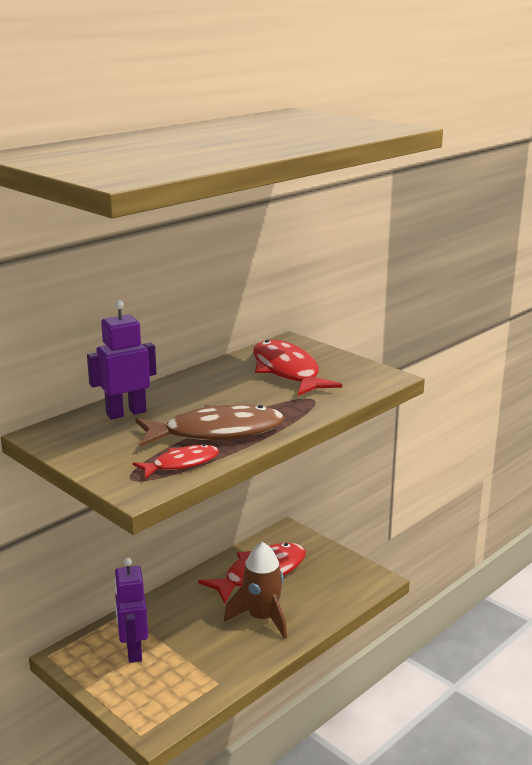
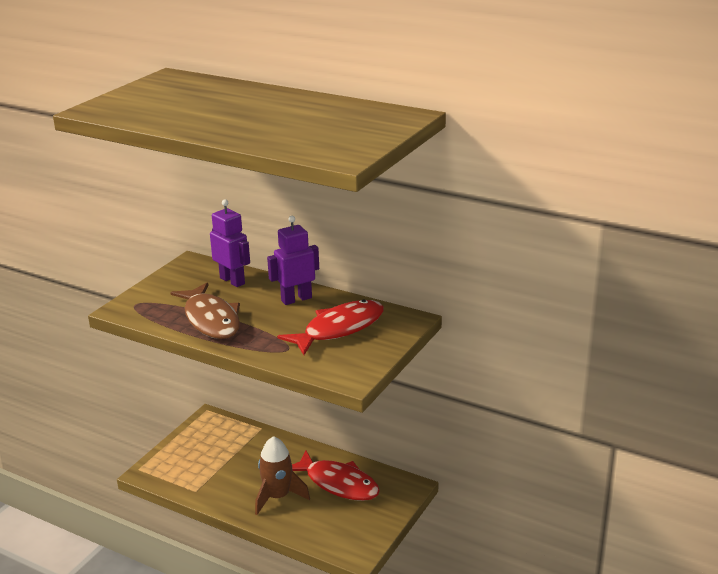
camera: 75 degrees right, 5 degrees up
purple robot [114,558,148,663] -> purple robot moved to [267,216,319,305]
red fish [133,444,219,479] -> none

